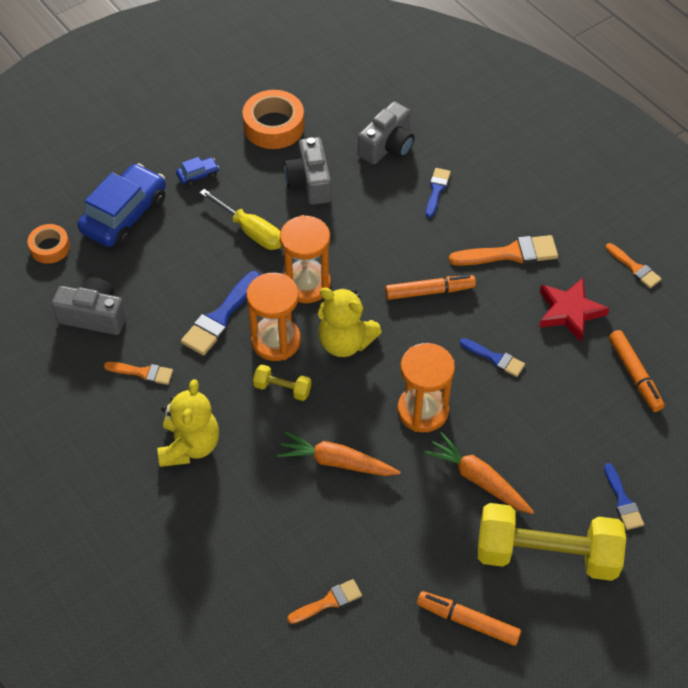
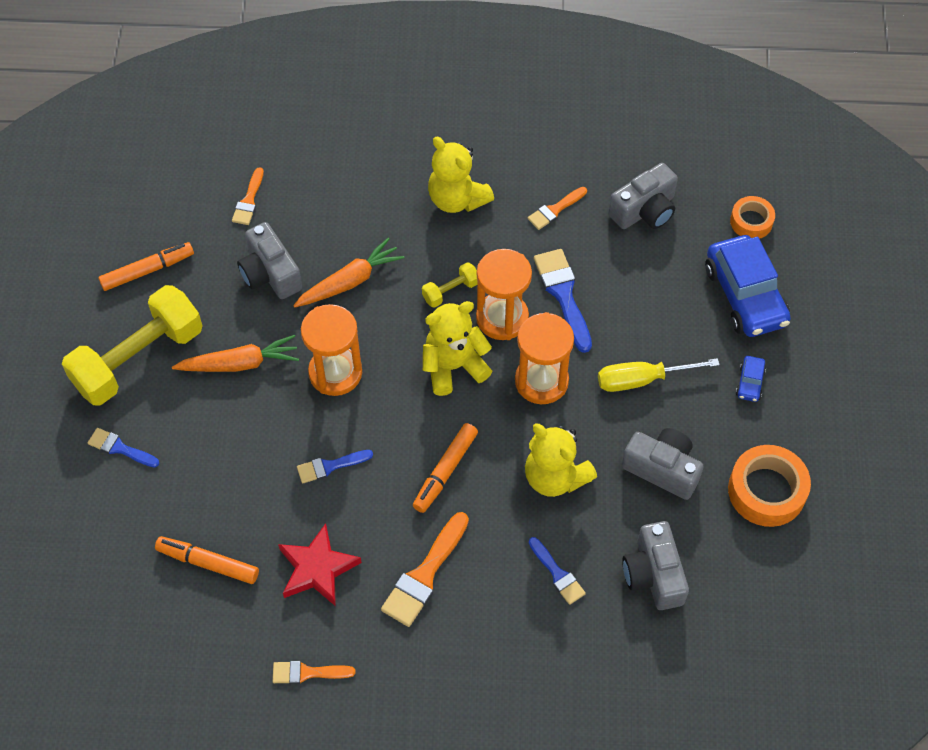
camera: 130 degrees right, 5 degrees up
none -> grey camera [237,222,302,299]
none -> yellow teddy bear [525,423,597,497]

